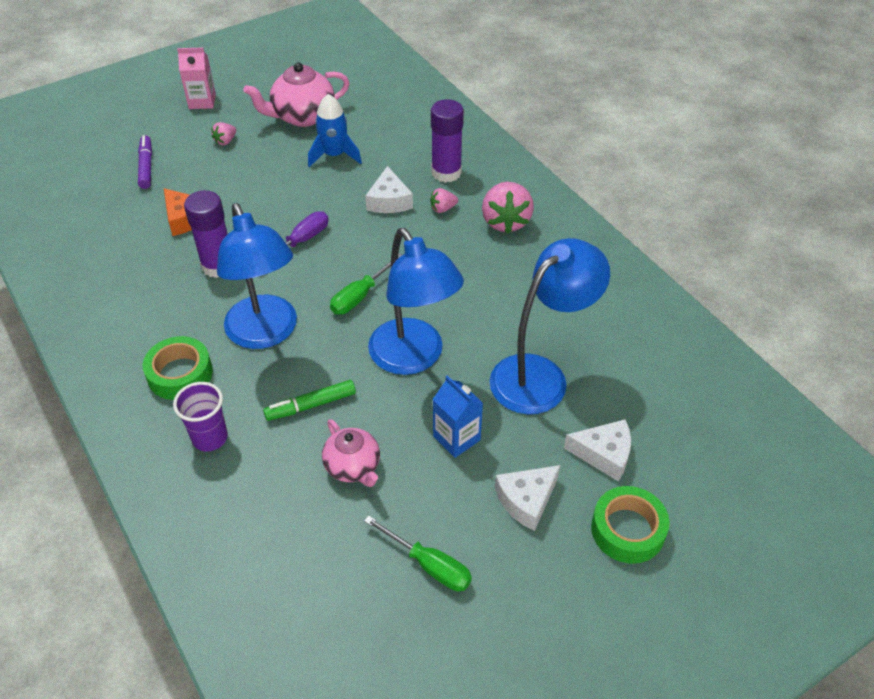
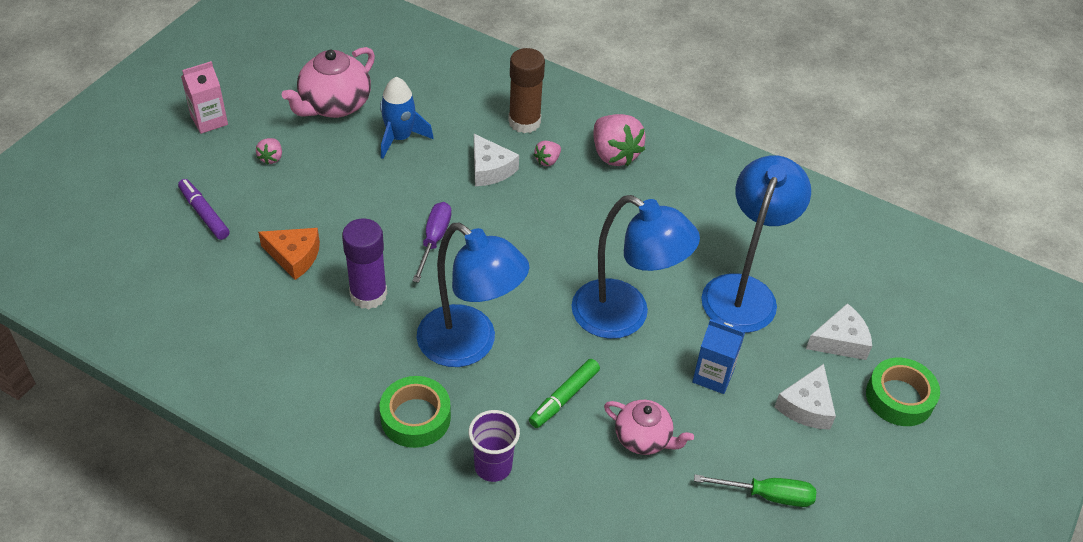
camera: 30 degrees left, 0 degrees up
green screwdriver [330,254,402,314] -> none
purple glue stick [431,99,464,183] -> brown glue stick [508,48,545,133]

